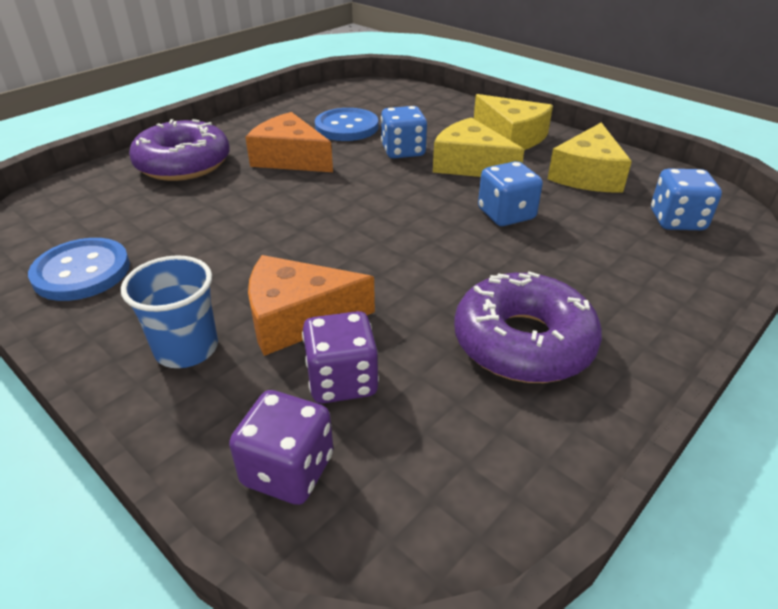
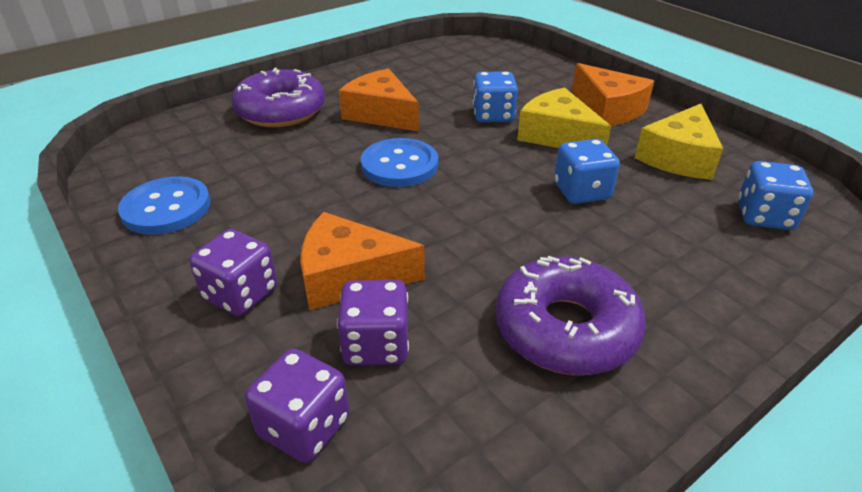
camera: 10 degrees right, 0 degrees up
blue cup [121,255,218,368] -> purple dice [189,229,277,316]
blue button [315,108,378,141] -> blue button moved to [361,138,438,187]
yellow cheese [474,94,553,150] -> orange cheese [572,63,654,126]

